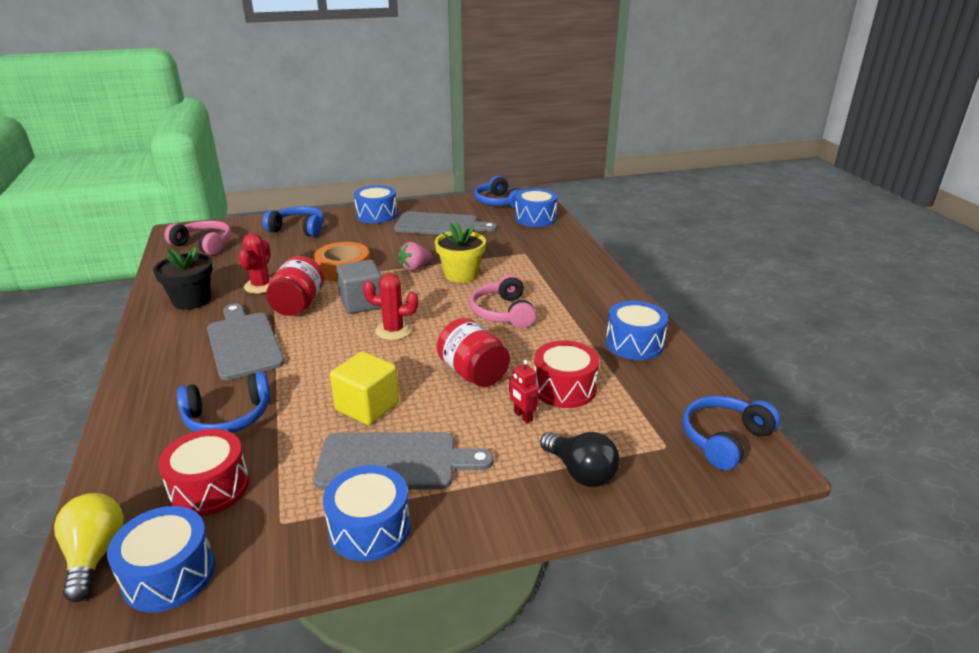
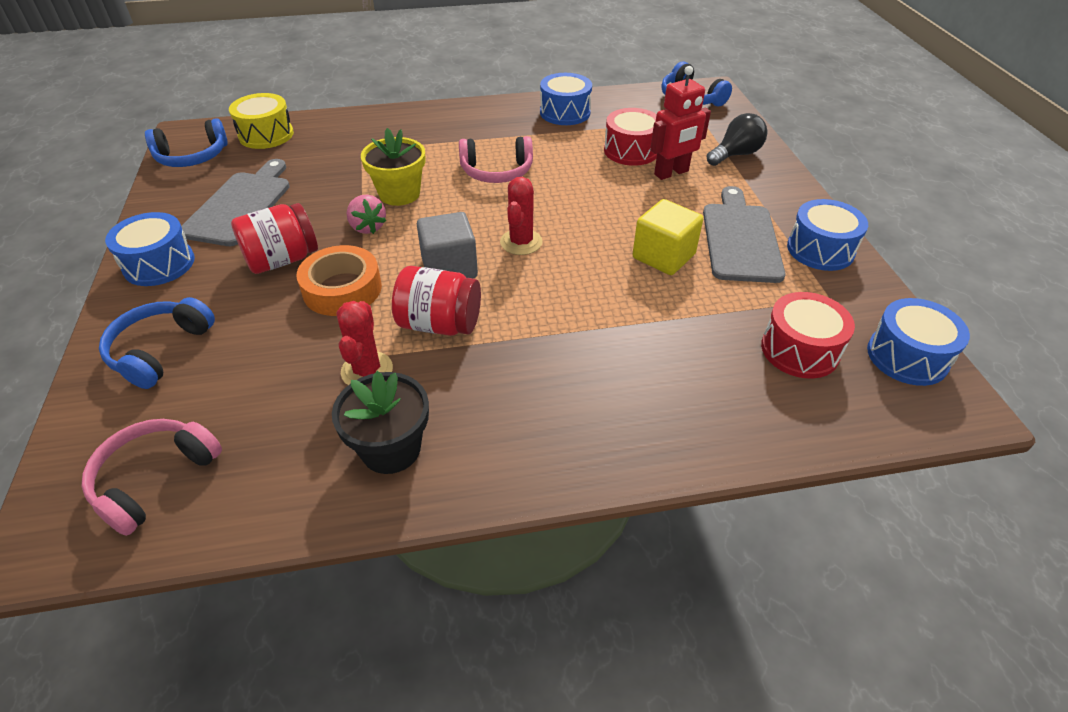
camera: 85 degrees left, 15 degrees up
yellow light bulb [54,493,124,602] -> none
blue headphones [177,372,271,433] -> none
grey cutting board [207,303,285,380] -> none
red cactus [238,233,271,294] -> red cactus turned 75 degrees clockwise [337,301,393,385]
red jar [437,318,510,387] -> red jar moved to [231,203,318,274]
red robot [509,360,539,423] -> red robot [650,66,711,180], size x1.83
blue drum [515,188,558,227] -> yellow drum [229,93,294,149]

